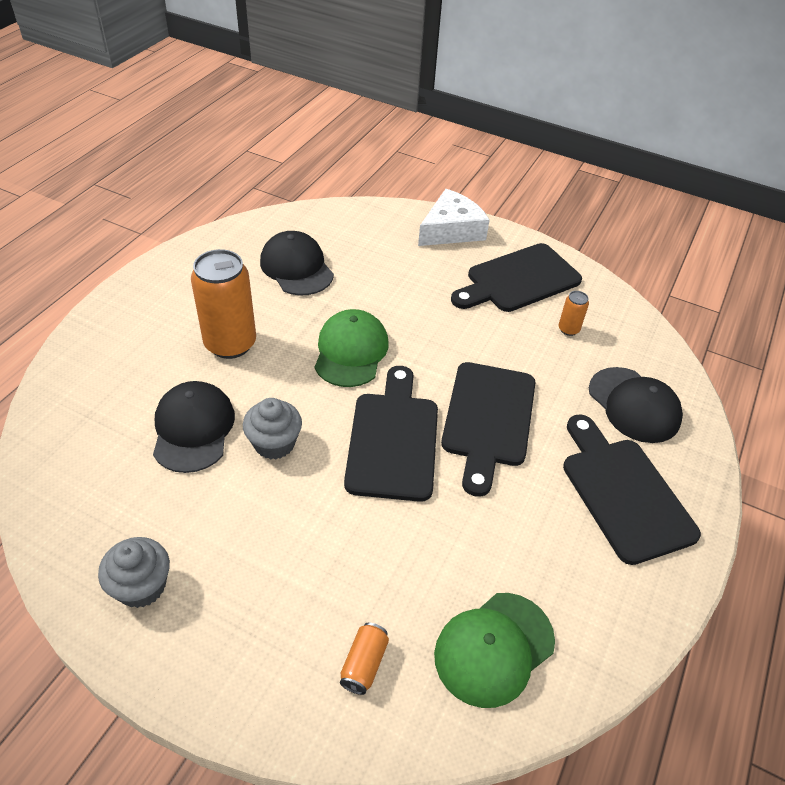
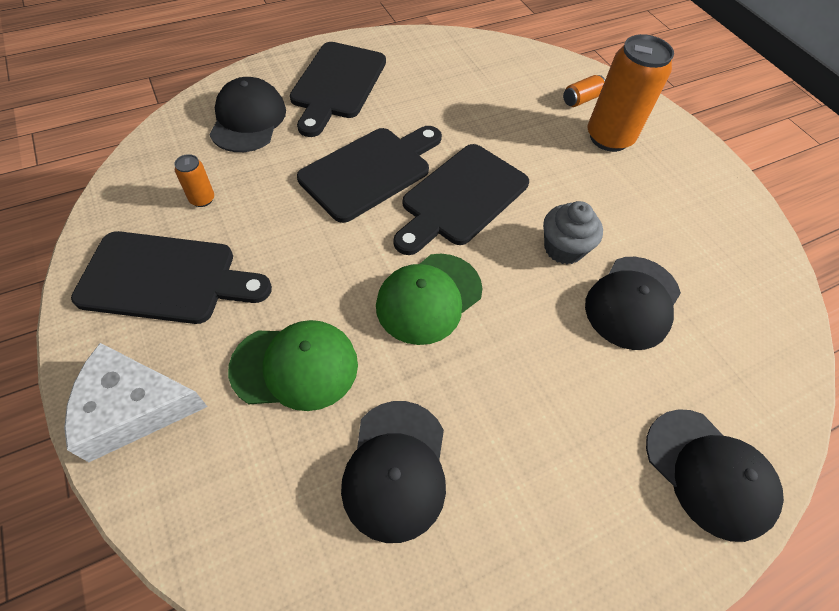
camera: 145 degrees left, 10 degrees up
grey cupcake [98,537,170,608] -> none
orange can [191,249,256,359] -> orange can moved to [588,34,674,152]
green cap [434,593,555,708] -> green cap moved to [228,320,358,411]
none -> black cap [646,409,784,542]

